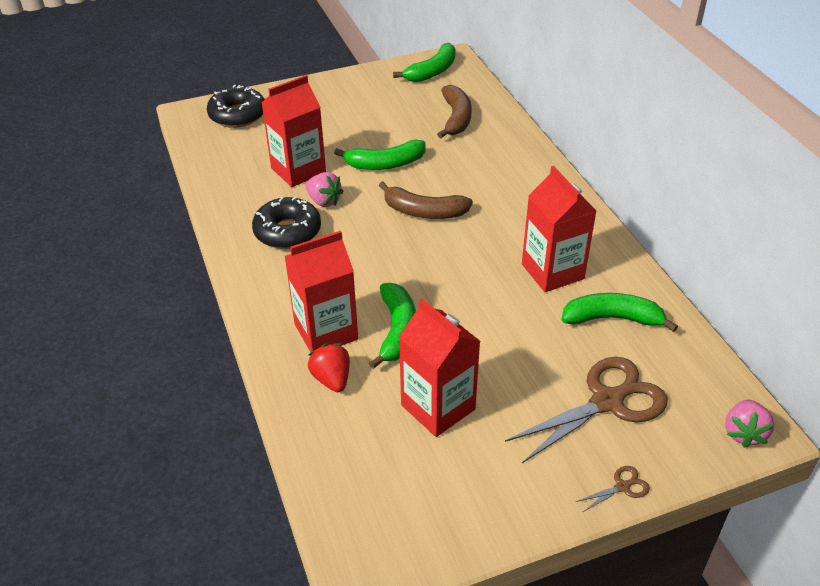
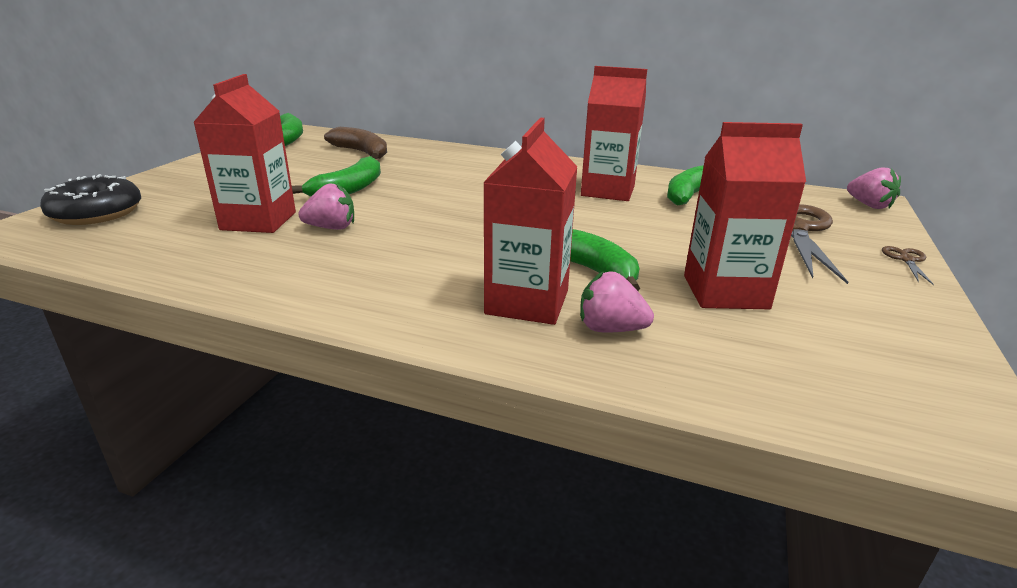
camera: 50 degrees left, 15 degrees down
black donut [252,196,321,249] -> none
red strawberry [308,343,350,392] -> pink strawberry [580,271,654,333]
brown banana [379,181,473,219] -> none

